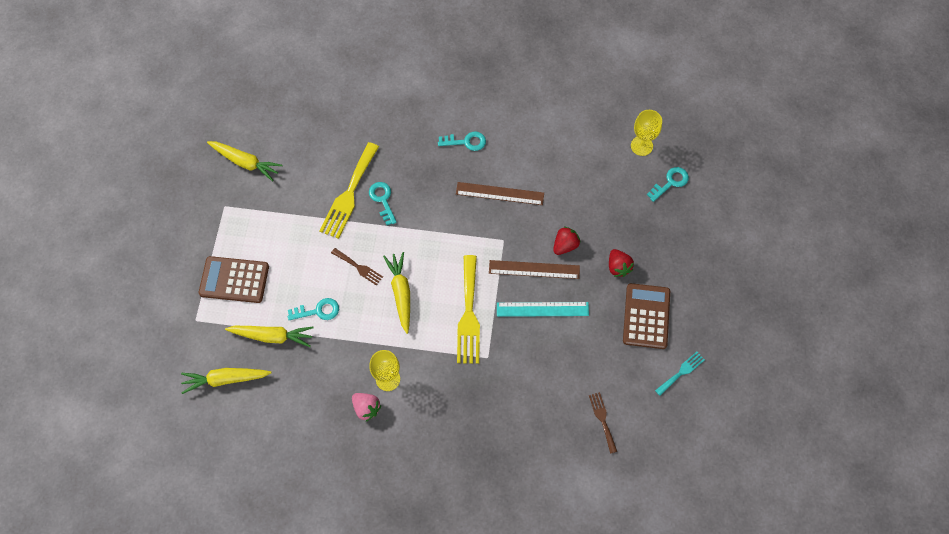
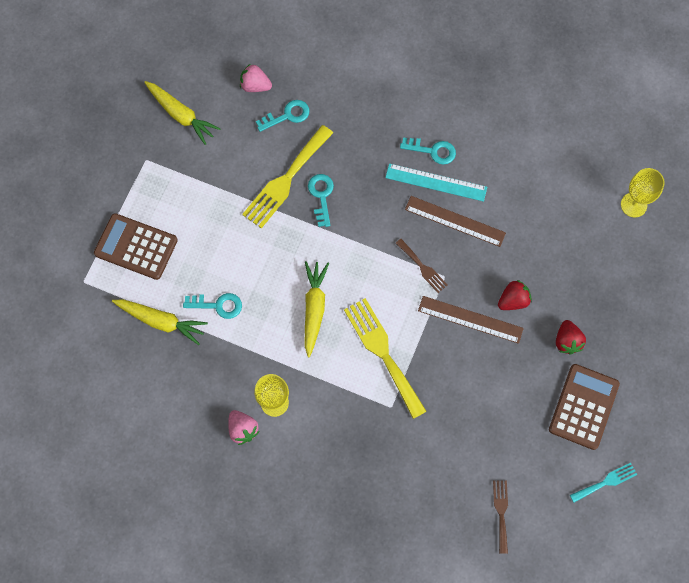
camera: 15 degrees right, 5 degrees up
yellow carrot [181,368,272,394] -> none
brown fork [331,248,383,286] -> brown fork moved to [396,239,447,293]
yellow fork [457,255,480,364] -> yellow fork turned 135 degrees clockwise [344,298,427,419]
turquoise ruler [497,302,589,317] -> turquoise ruler moved to [385,163,487,202]
turquoise key [647,167,689,202] -> turquoise key moved to [256,100,309,132]
none -> pink strawberry [240,64,272,92]

